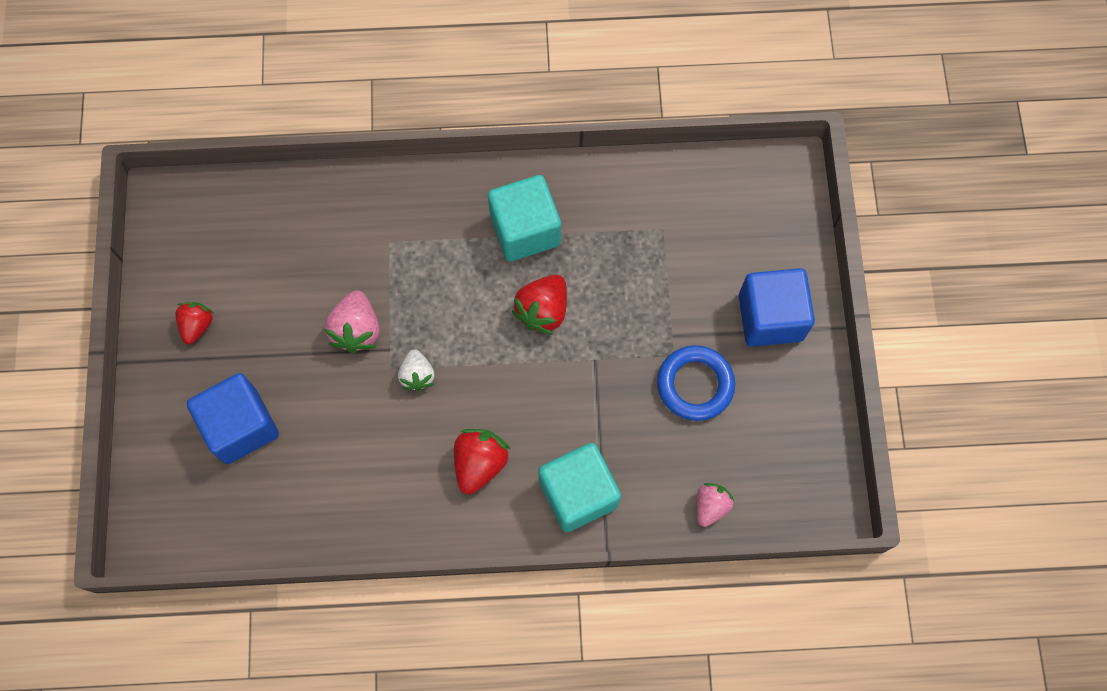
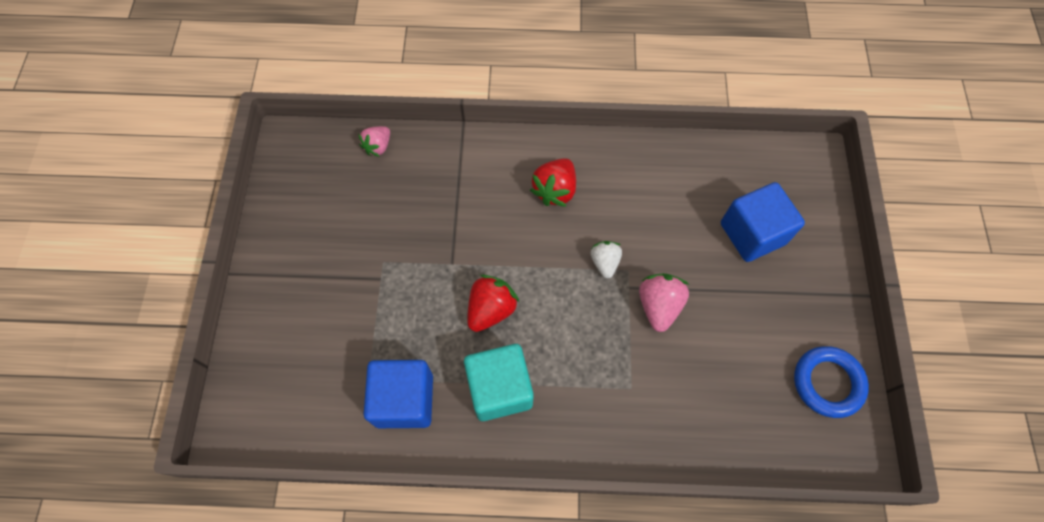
camera: 175 degrees left, 5 degrees down
red strawberry [175,302,214,344] -> none
turquoise cube [538,443,621,532] -> none
blue ring [657,345,735,421] -> blue ring moved to [794,346,869,418]
blue cube [739,268,815,347] -> blue cube moved to [364,360,433,428]

